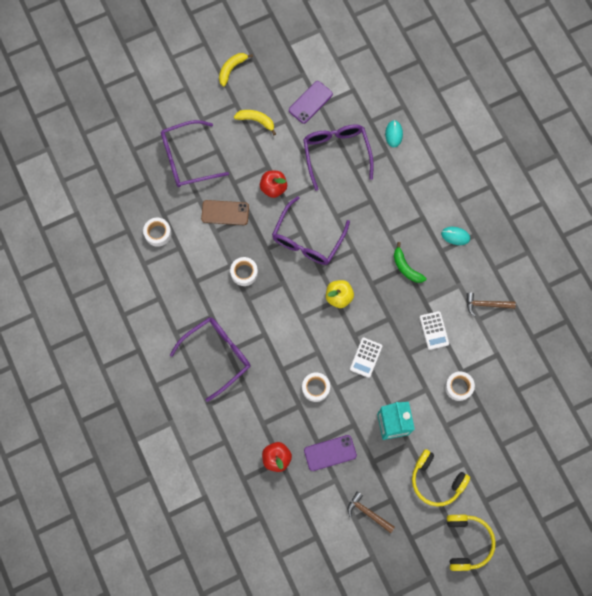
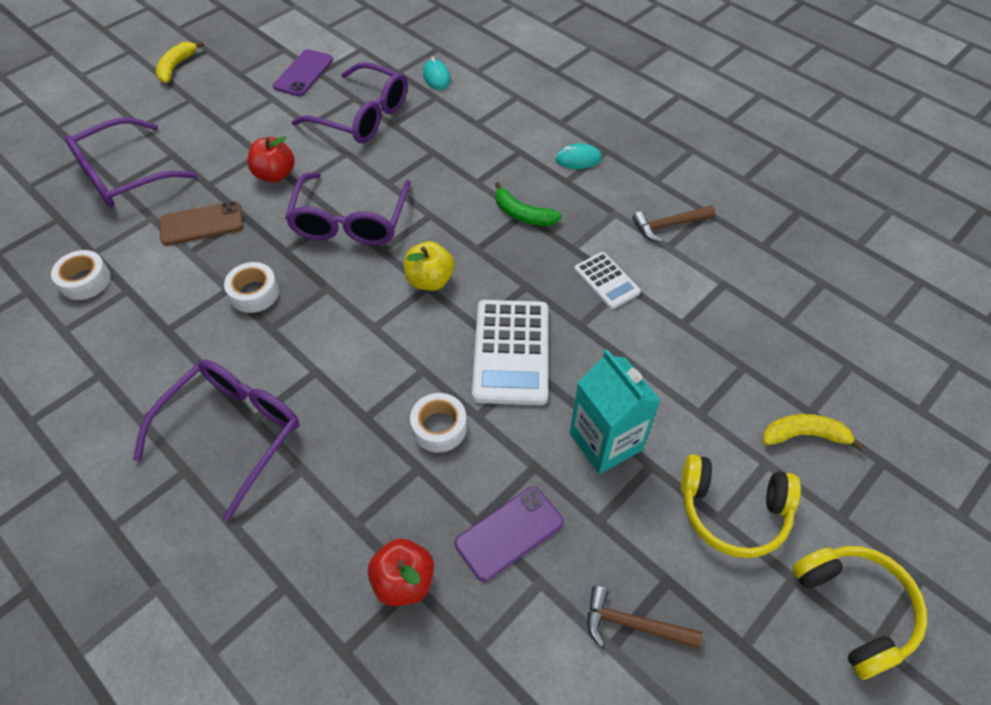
camera: 20 degrees left, 20 degrees down
yellow banana [234,110,276,135] -> yellow banana moved to [763,414,865,451]
purple glasses [303,124,374,191] -> purple glasses turned 150 degrees clockwise [292,62,408,143]
white calculator [350,338,382,378] -> white calculator [472,300,548,405], size x1.79
white tape [445,371,475,401] -> none

